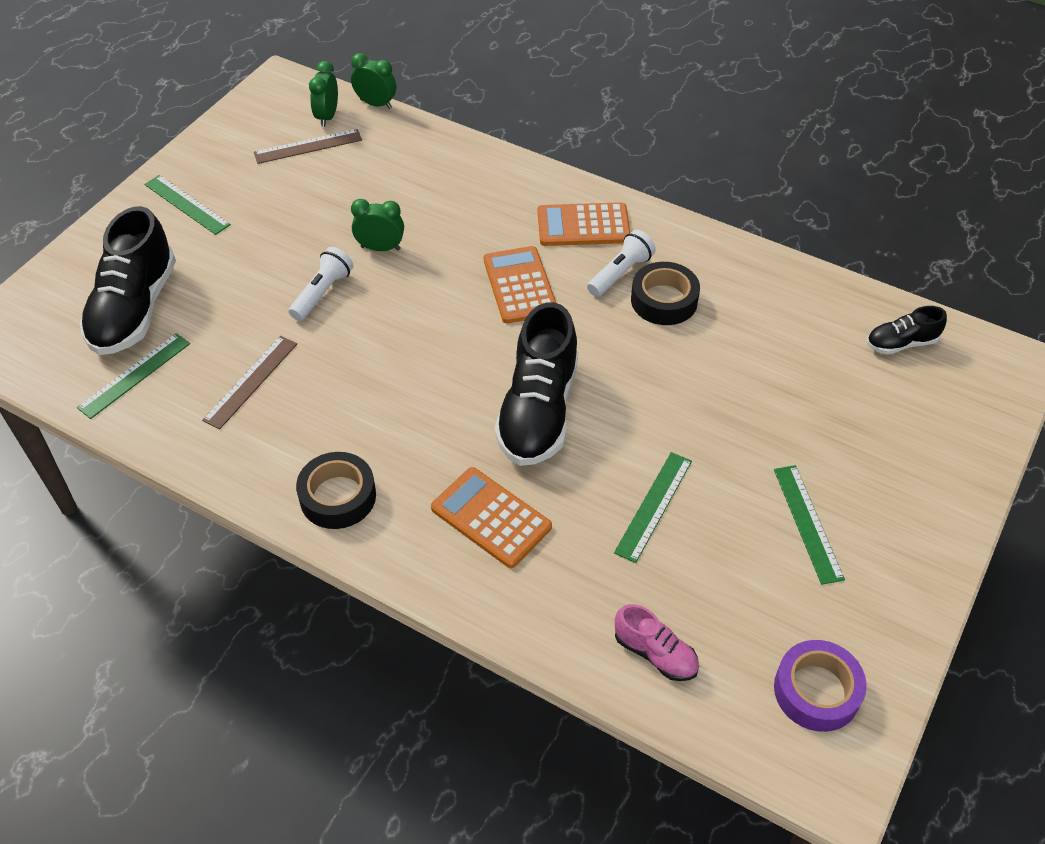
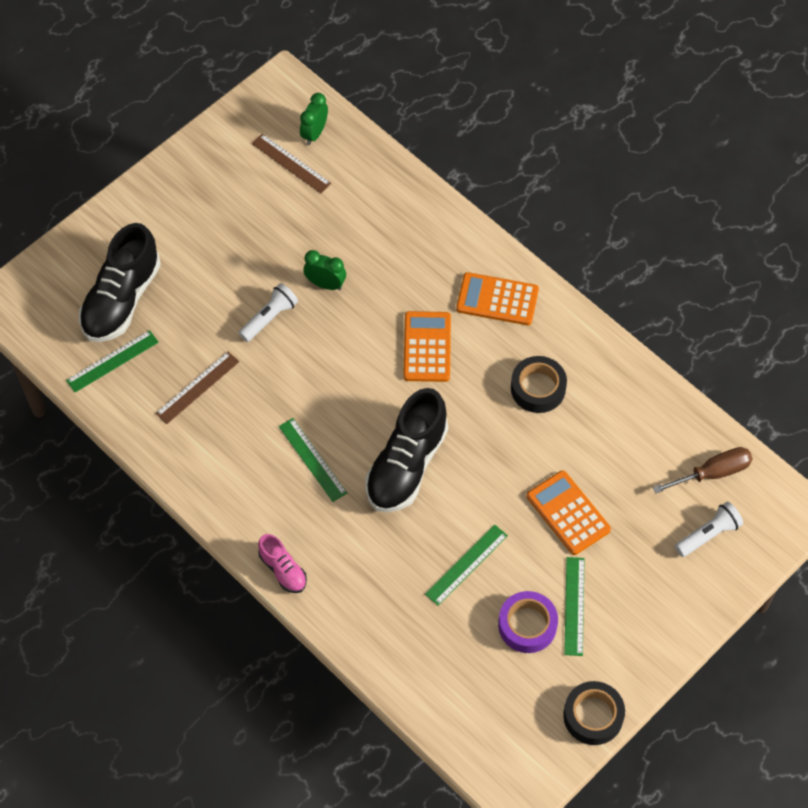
camera: 15 degrees right, 10 degrees up
green ruler [144,175,231,235] -> green ruler moved to [279,418,347,502]
brown ruler [254,129,362,164] -> brown ruler turned 45 degrees clockwise [252,134,331,193]
black tape [296,452,376,529] -> black tape moved to [563,681,625,745]
green clock [351,53,396,109] -> none
orange calculator [431,467,552,568] -> orange calculator moved to [527,470,611,555]
white flashlight [587,230,656,297] -> white flashlight moved to [675,502,743,557]
pink shoe [615,604,699,681] -> pink shoe moved to [258,534,307,593]
purple tape [774,640,867,732] -> purple tape moved to [498,591,558,653]
black shoe [867,306,947,354] -> brown screwdriver [653,447,753,493]

